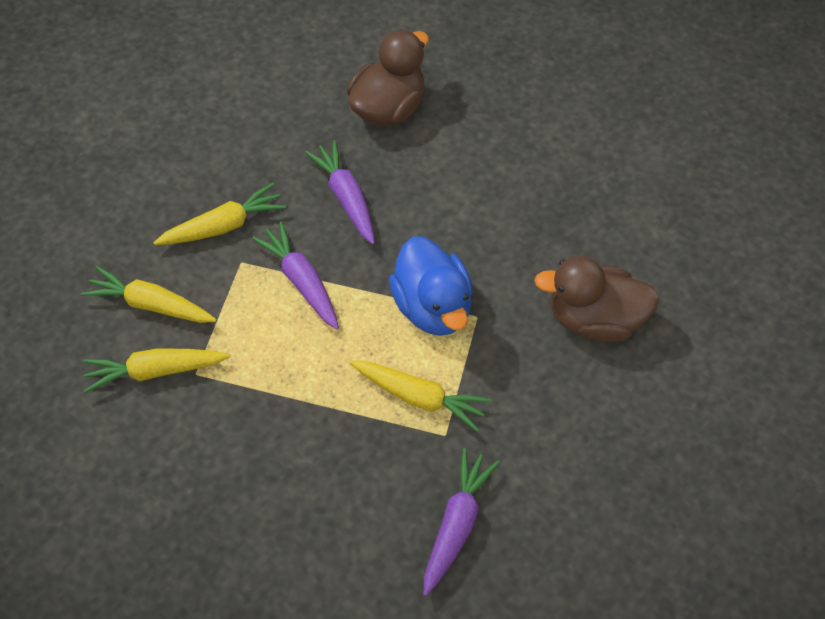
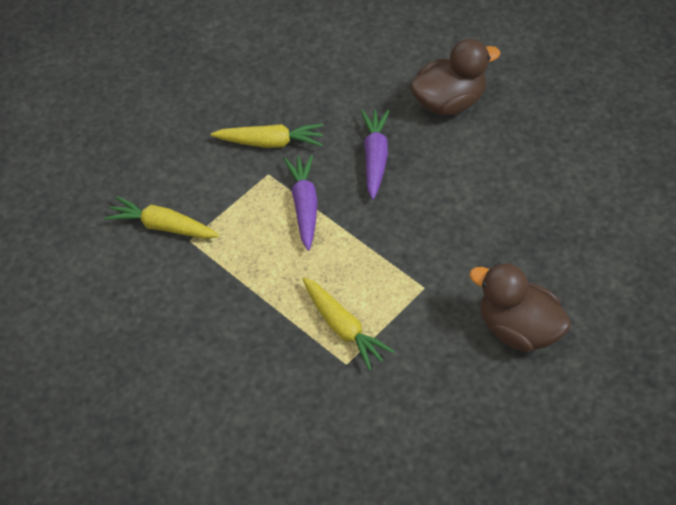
camera: 30 degrees right, 5 degrees down
yellow carrot [81,266,216,323] -> none
blue duck [389,236,473,336] -> none
purple carrot [423,448,500,596] -> none

